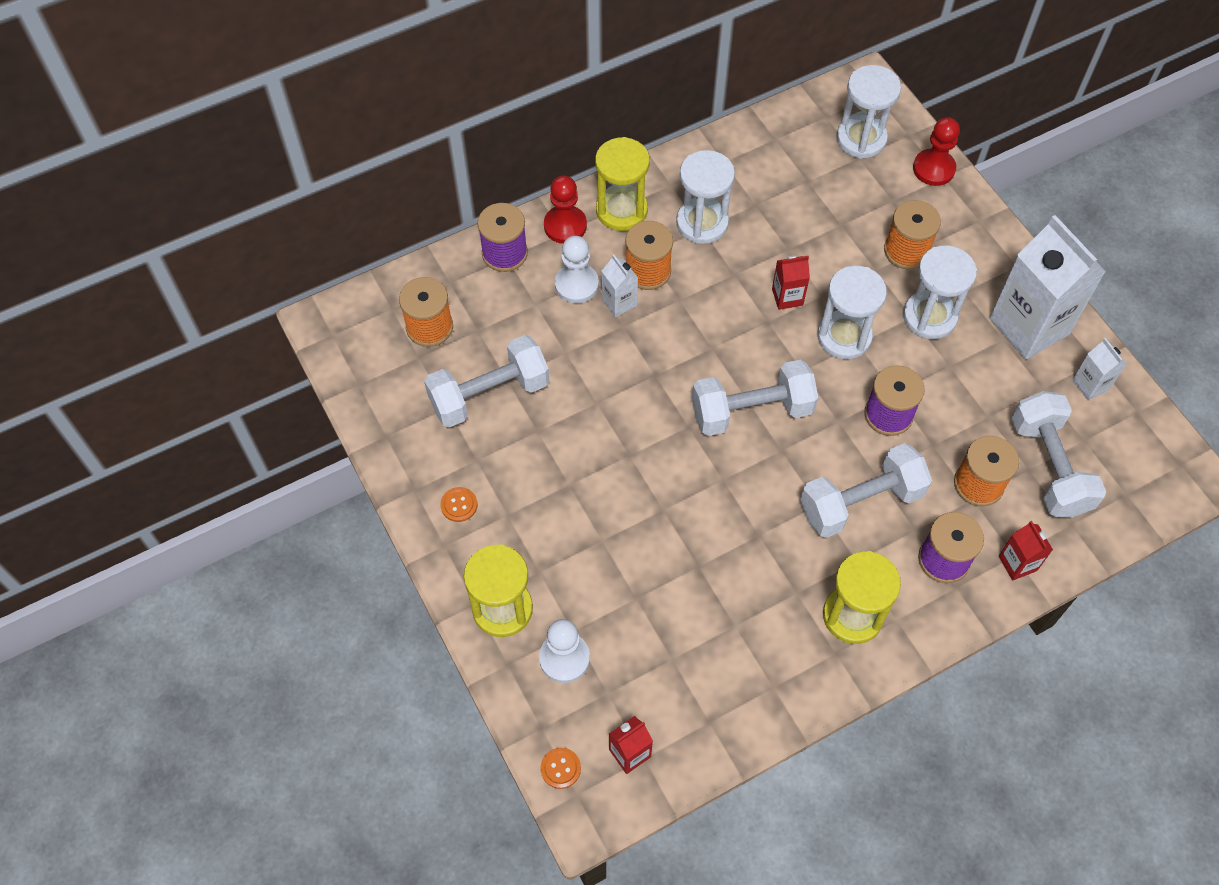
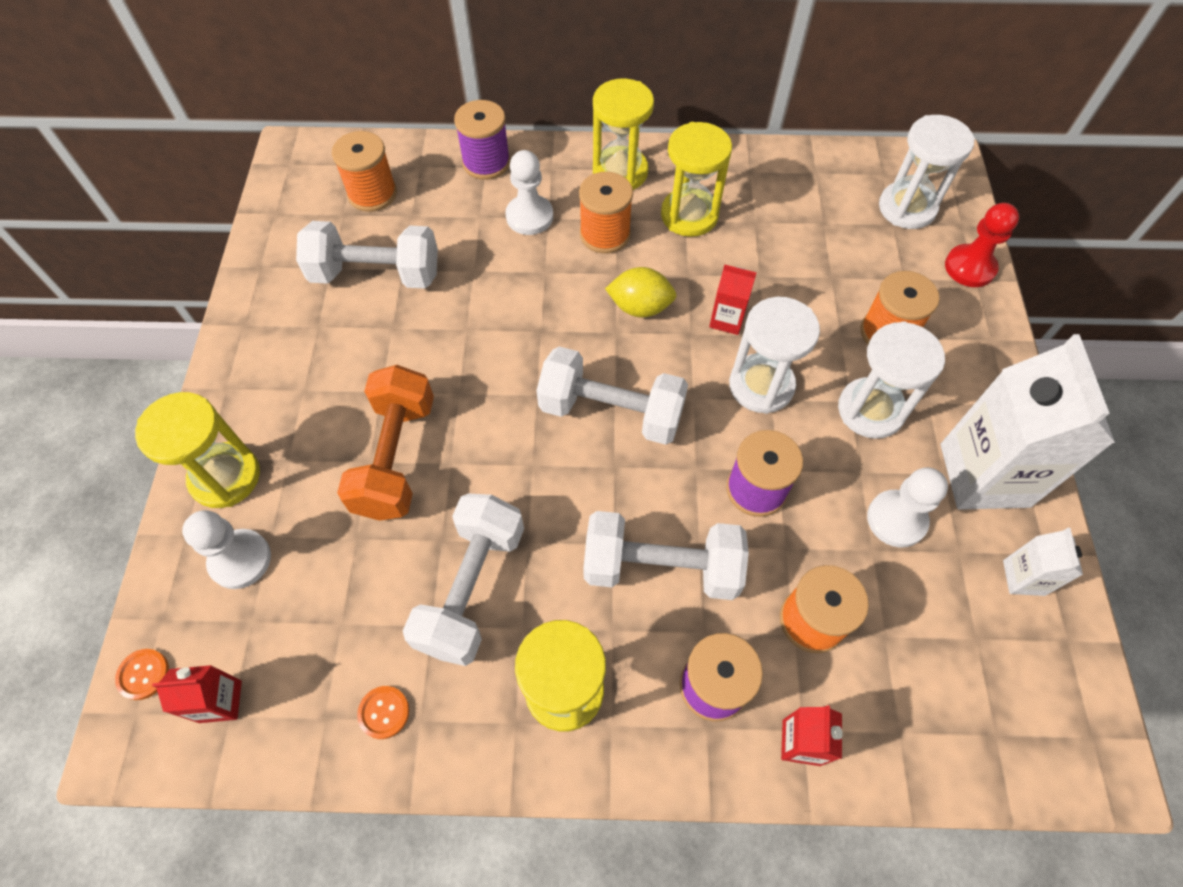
camera: 30 degrees right, 0 degrees up
orange button [440,487,478,522] -> orange button moved to [357,686,409,739]
red pawn [544,176,587,244] -> none
white carton [602,254,638,317] -> none
white hourglass [676,150,735,244] -> yellow hourglass [661,122,732,237]
white dumbbell [1011,391,1106,518] -> white dumbbell moved to [403,493,524,666]
none -> orange dumbbell [337,365,434,521]
none -> yellow lemon [605,267,676,317]
none -> white pawn [867,467,948,548]

